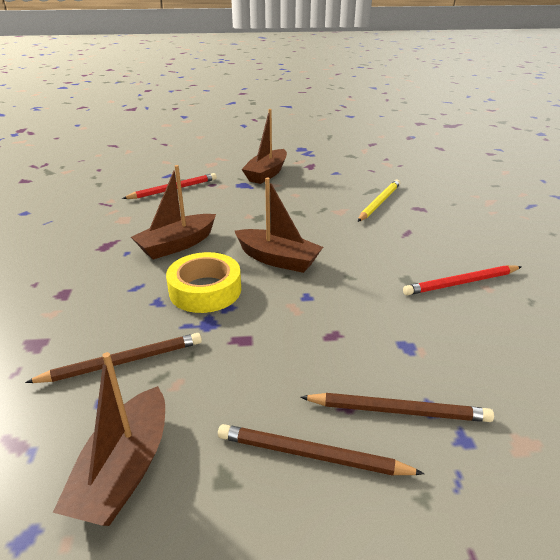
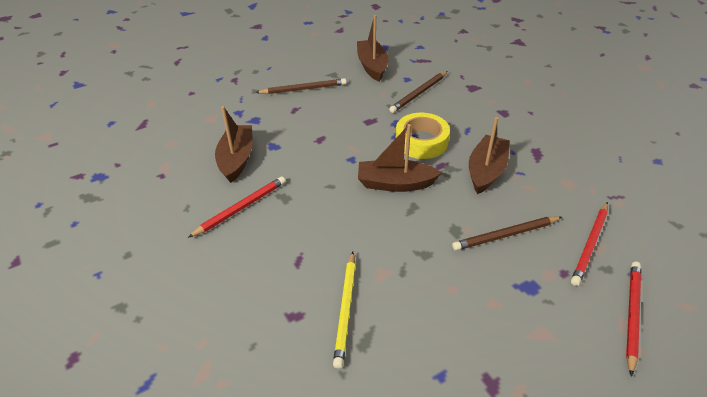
camera: 155 degrees right, 10 degrees up
brown boat [242,109,287,184] -> brown boat moved to [215,106,253,183]
brown pencil [300,393,494,422] -> brown pencil moved to [452,216,562,251]
none -> red pencil [626,262,641,377]

